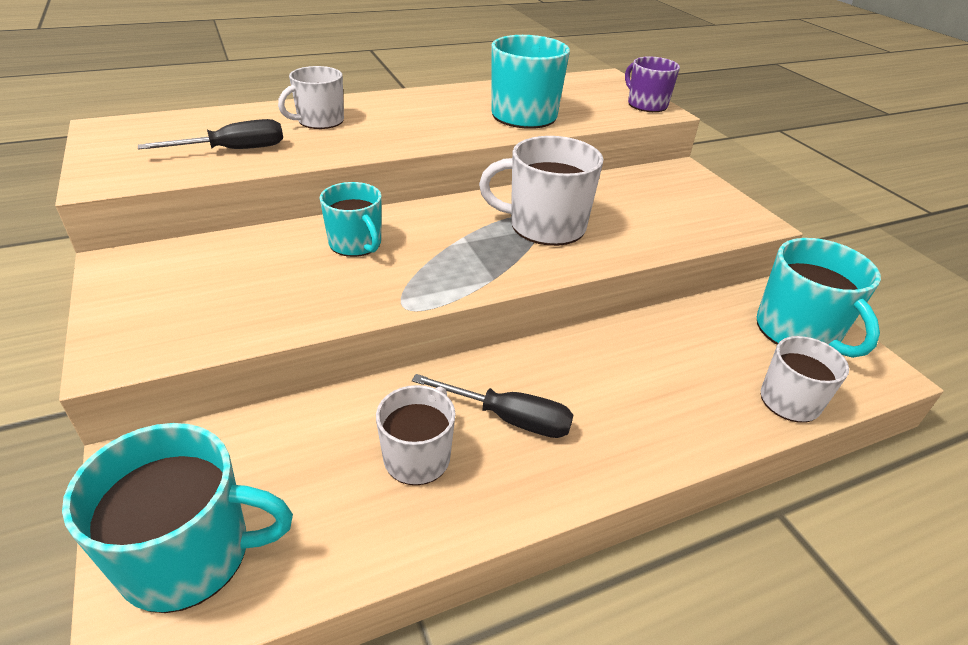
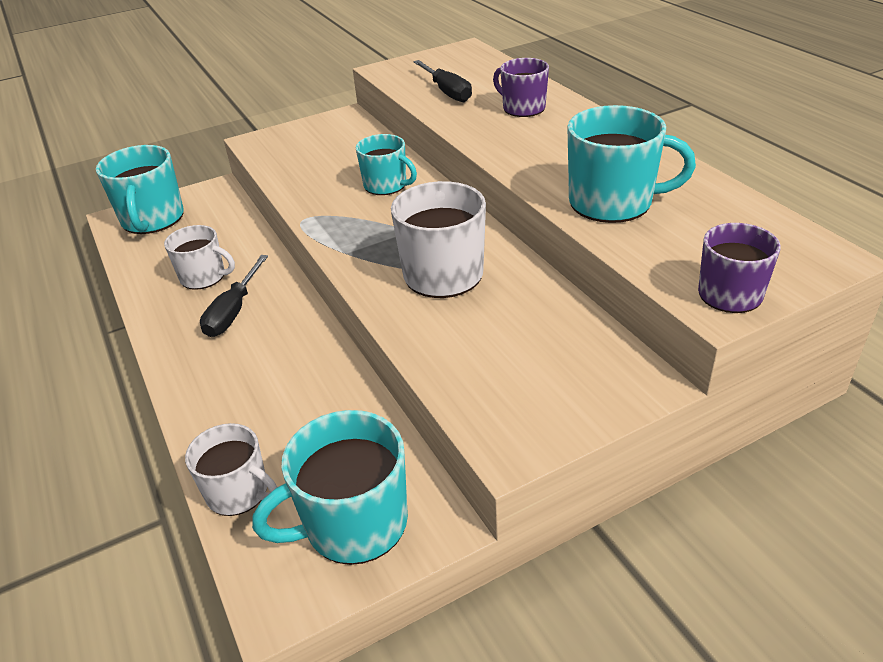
camera: 90 degrees right, 0 degrees up
white mug [278,66,344,129] -> purple mug [493,58,549,117]
turquoise mug [320,182,382,257] -> turquoise mug turned 105 degrees counterclockwise [356,134,417,195]

